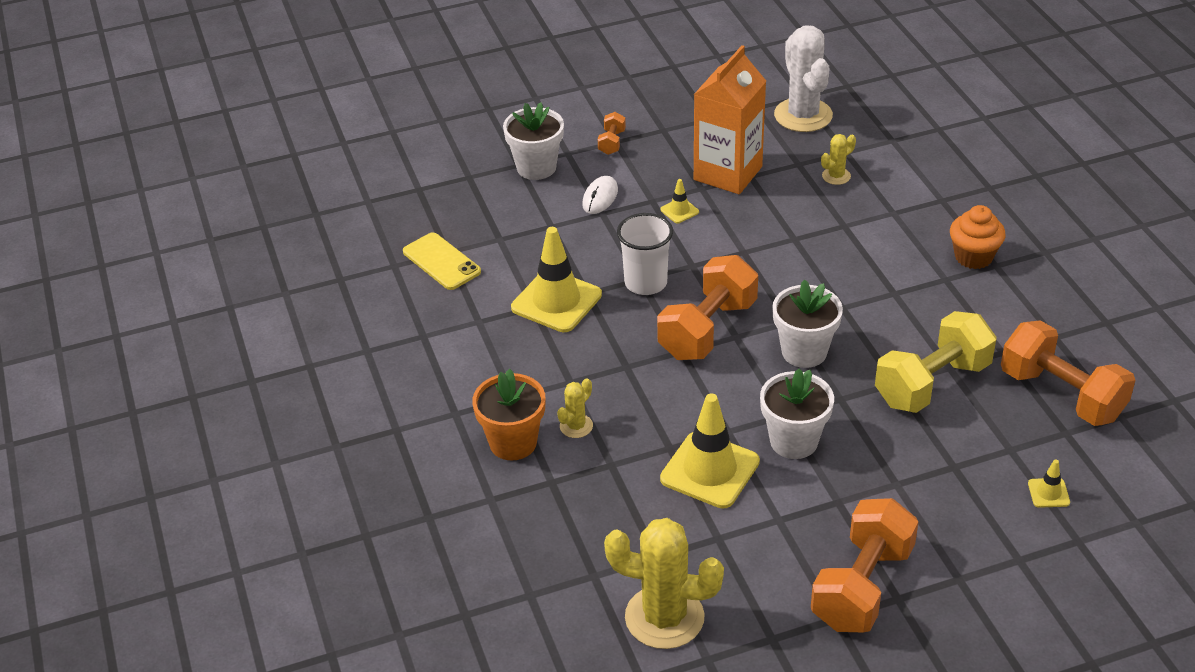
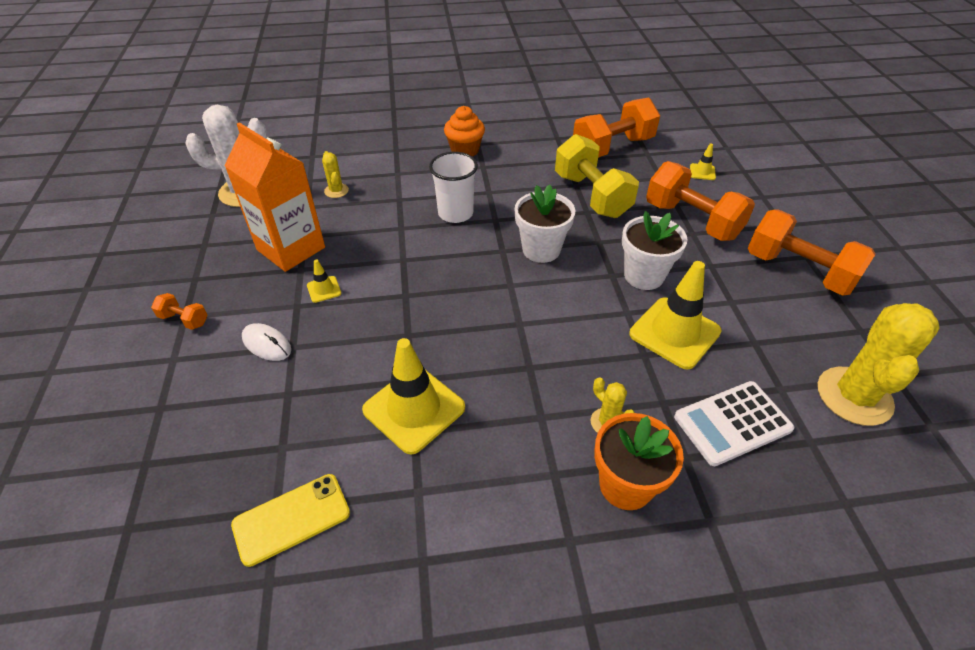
camera: 80 degrees left, 5 degrees up
white flower pot [503,102,564,180] -> none
white cup [617,213,673,295] -> white cup moved to [429,152,478,223]
orange dumbbell [657,255,758,360] -> orange dumbbell moved to [646,161,755,241]
none -> white calculator [674,381,795,466]

